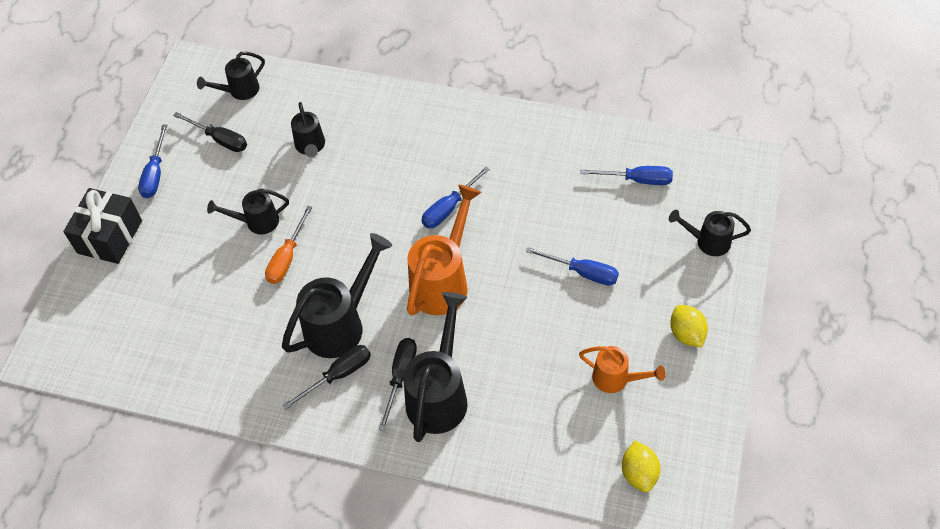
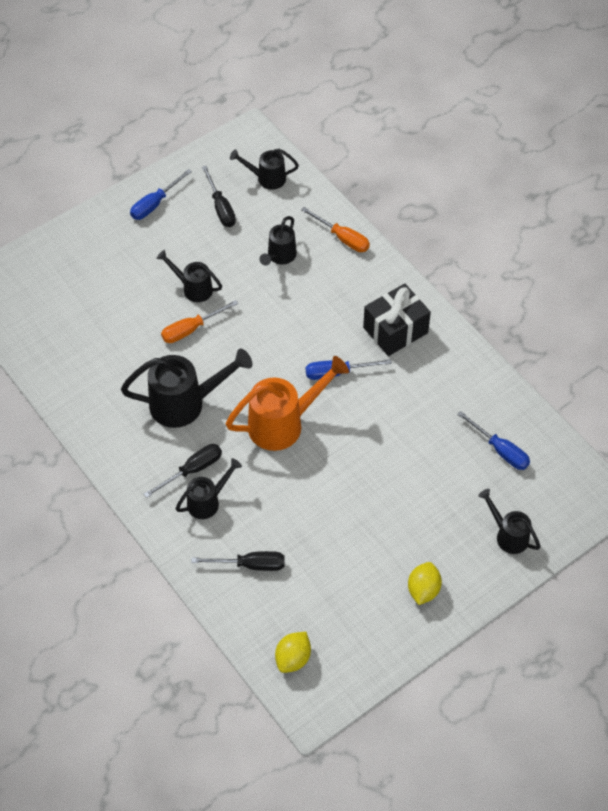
camera: 35 degrees right, 0 degrees up
black gift [63,188,142,264] -> black gift moved to [363,283,431,356]
black screwdriver [283,345,371,409] -> black screwdriver moved to [191,551,285,571]
black watering can [403,292,467,442] -> black watering can [176,458,242,519], size x0.58
blue screwdriver [526,247,619,285] -> none
orange watering can [579,346,666,393] -> none
none -> orange screwdriver [301,207,370,252]

